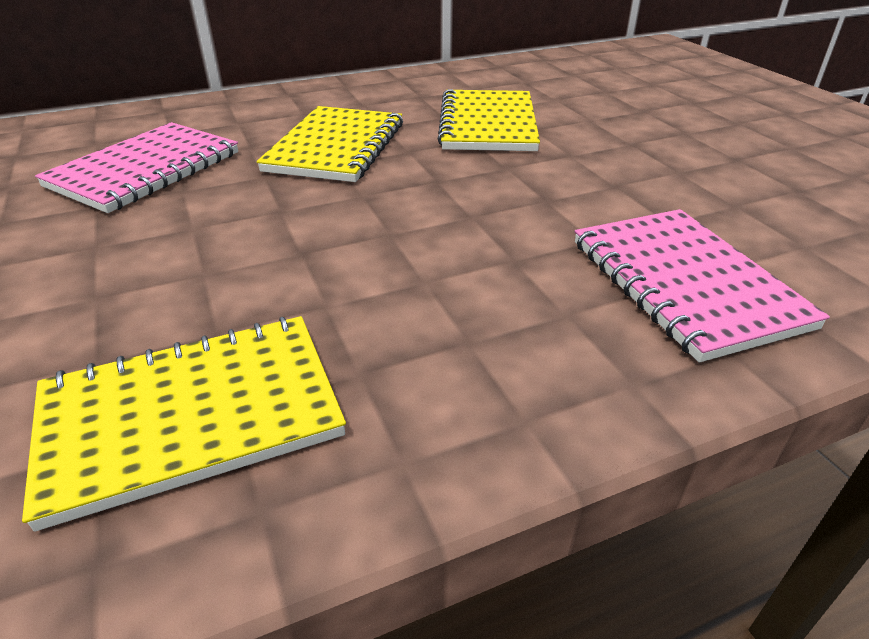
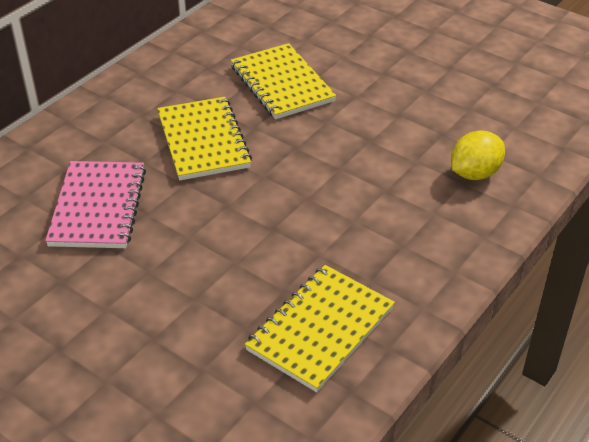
camera: 30 degrees left, 5 degrees up
pink notebook [575,209,830,363] -> yellow lemon [451,130,505,180]

